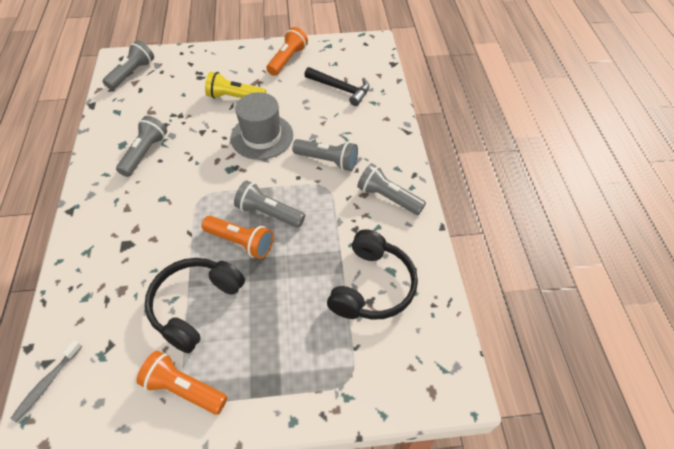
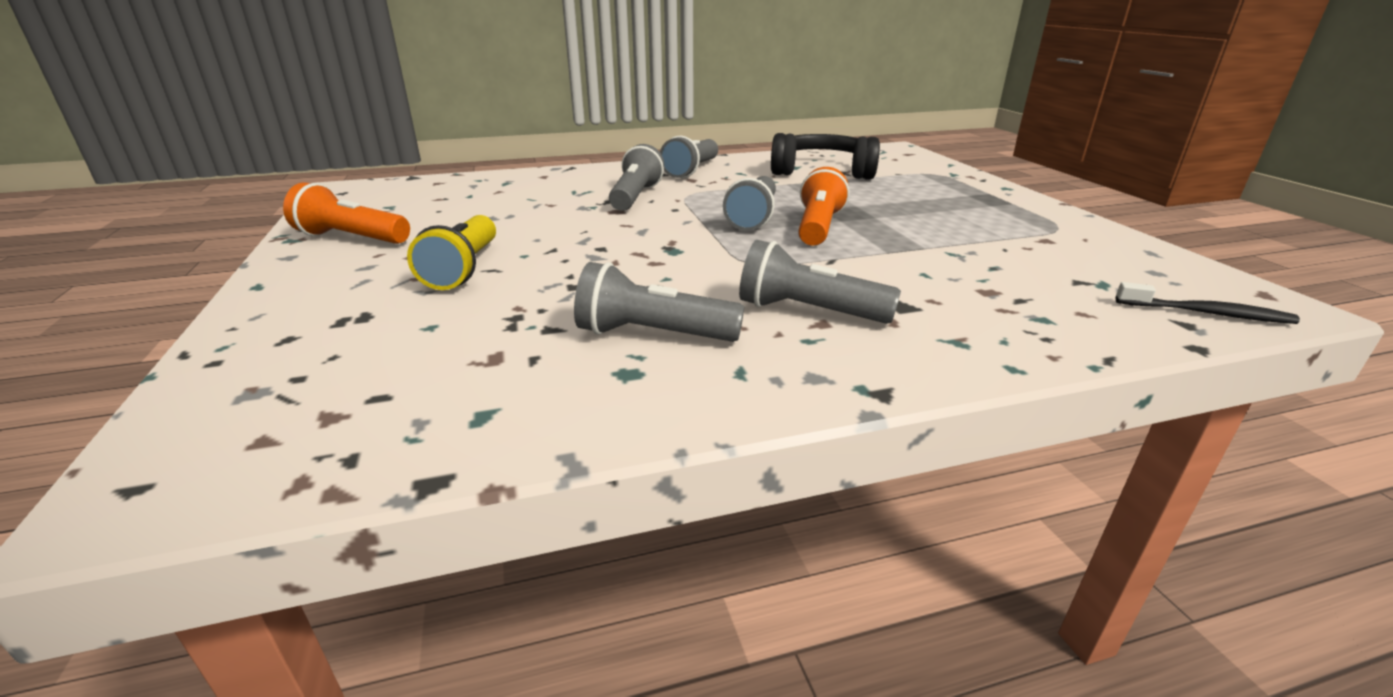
camera: 100 degrees left, 25 degrees down
grey toothbrush [10,340,82,422] -> black toothbrush [1116,282,1300,324]
grey flashlight [103,40,154,90] -> grey flashlight moved to [739,240,901,324]
orange flashlight [136,351,227,415] -> none
black headphones [145,258,245,353] -> none
grey hat [231,92,293,160] -> none
black hammer [304,67,369,106] -> none

